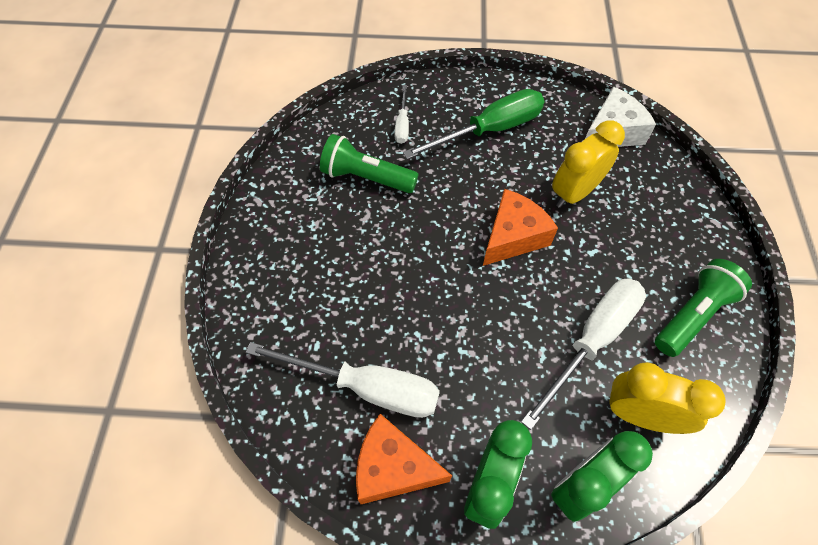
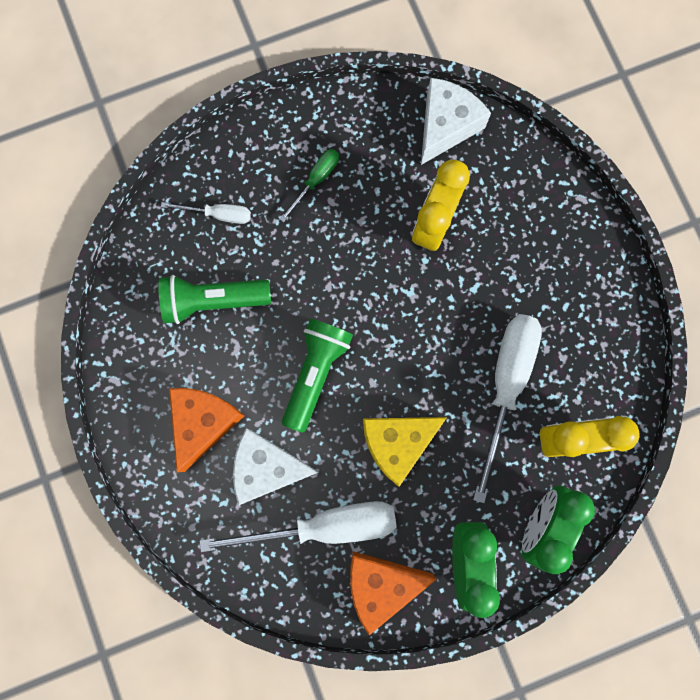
camera: 25 degrees left, 20 degrees up
white screwdriver [394,85,409,144] -> white screwdriver turned 60 degrees counterclockwise [161,202,251,224]
green screwdriver [403,89,545,159] -> green screwdriver [280,149,339,222], size x0.49
orange cheese [483,189,558,266] -> orange cheese moved to [169,388,244,472]
green flashlight [655,259,752,357] -> green flashlight moved to [282,318,353,433]
none -> white cheese [233,428,319,506]
none -> yellow cheese [363,417,447,487]

